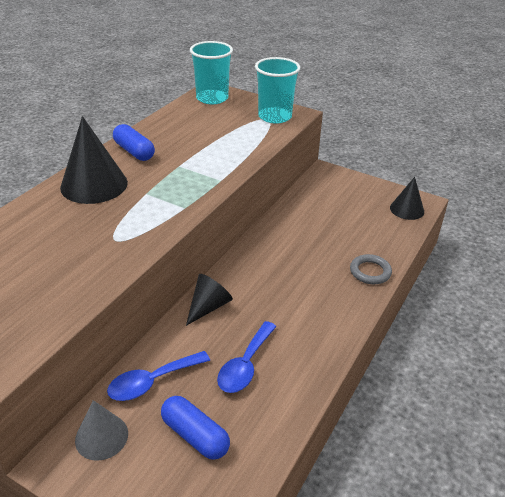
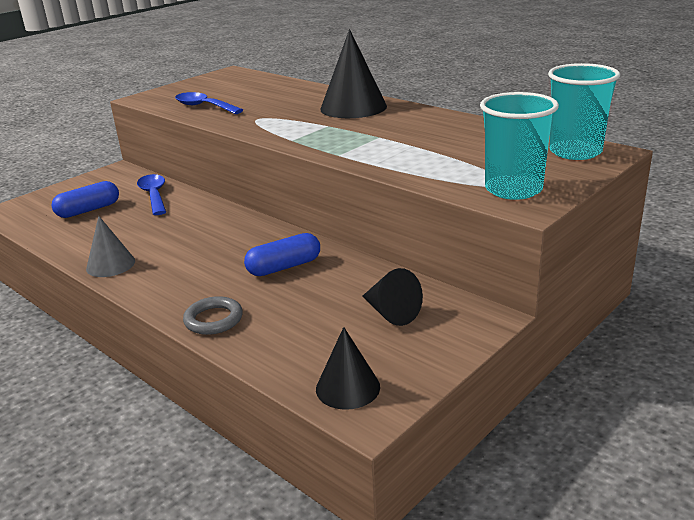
camera: 105 degrees right, 10 degrees down
grey cone [75,400,128,461] -> grey cone moved to [86,216,135,277]
blue capsule [113,124,155,161] -> blue capsule moved to [244,233,320,276]
black cone [186,274,233,326] -> black cone moved to [362,268,423,326]
blue spoon [217,321,277,393] -> blue spoon moved to [175,92,243,114]

